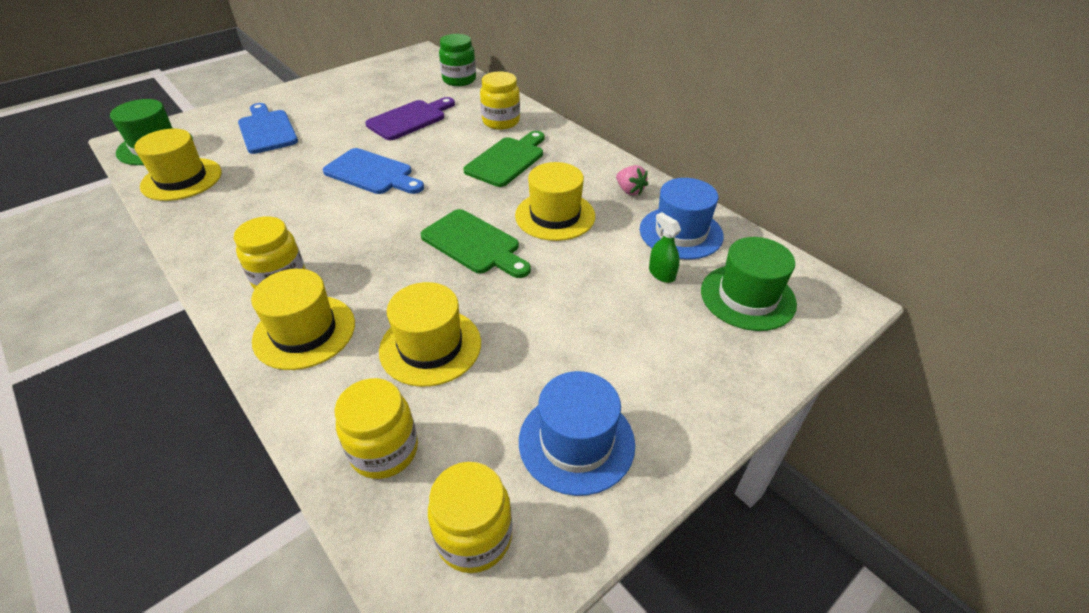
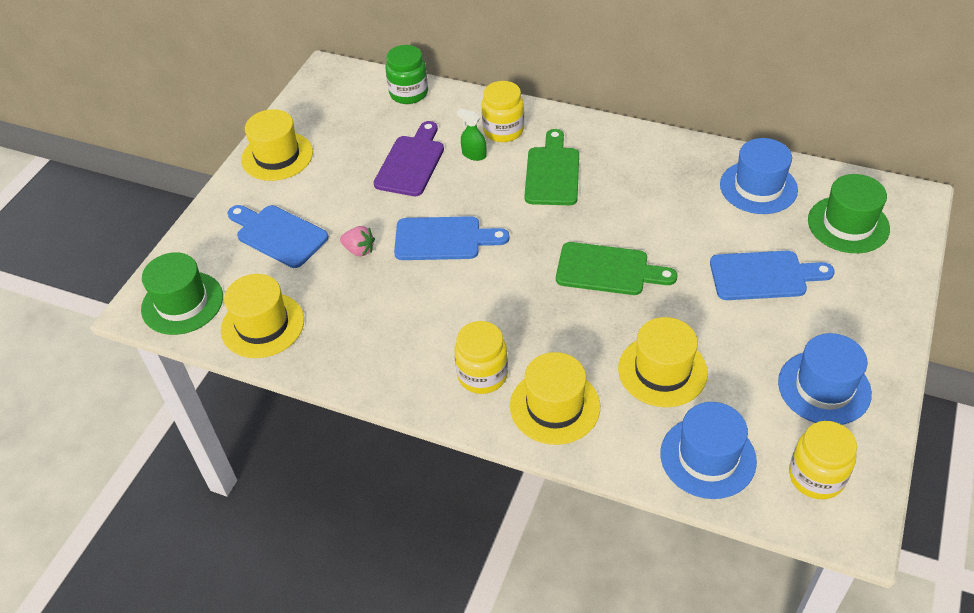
camera: 25 degrees left, 5 degrees up
yellow jar [334,378,418,479] -> blue hat [661,402,757,499]
yellow hat [515,162,595,241] -> yellow hat moved to [241,109,313,181]
pink strawberry [616,165,648,195] -> pink strawberry moved to [340,226,375,256]
green spray bottle [649,212,681,283] -> green spray bottle moved to [457,109,486,161]
none -> blue cutting board [710,251,835,300]

